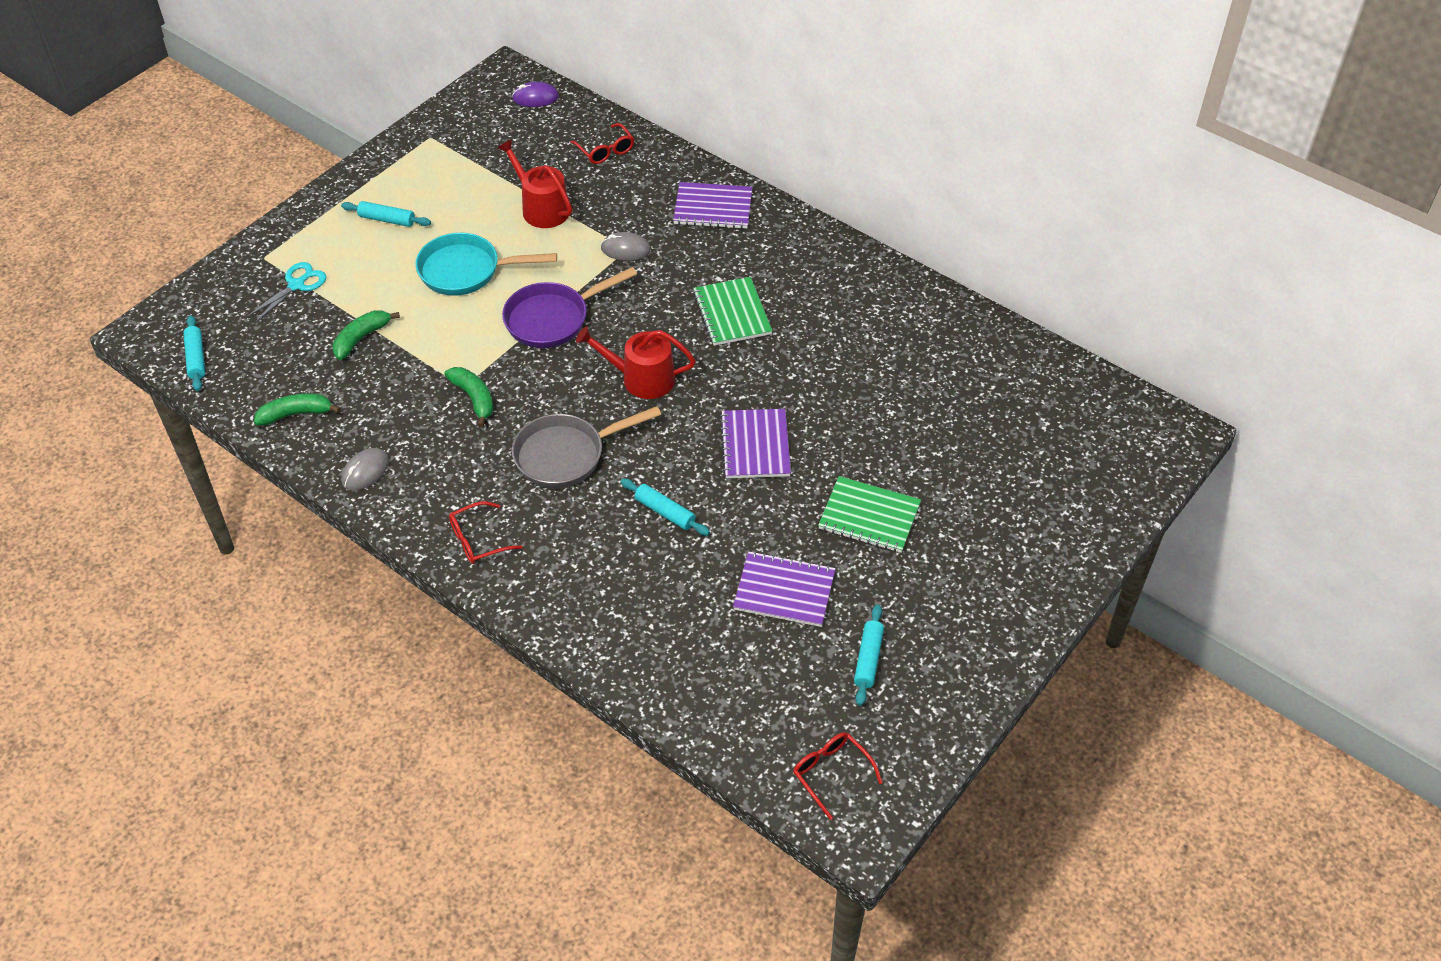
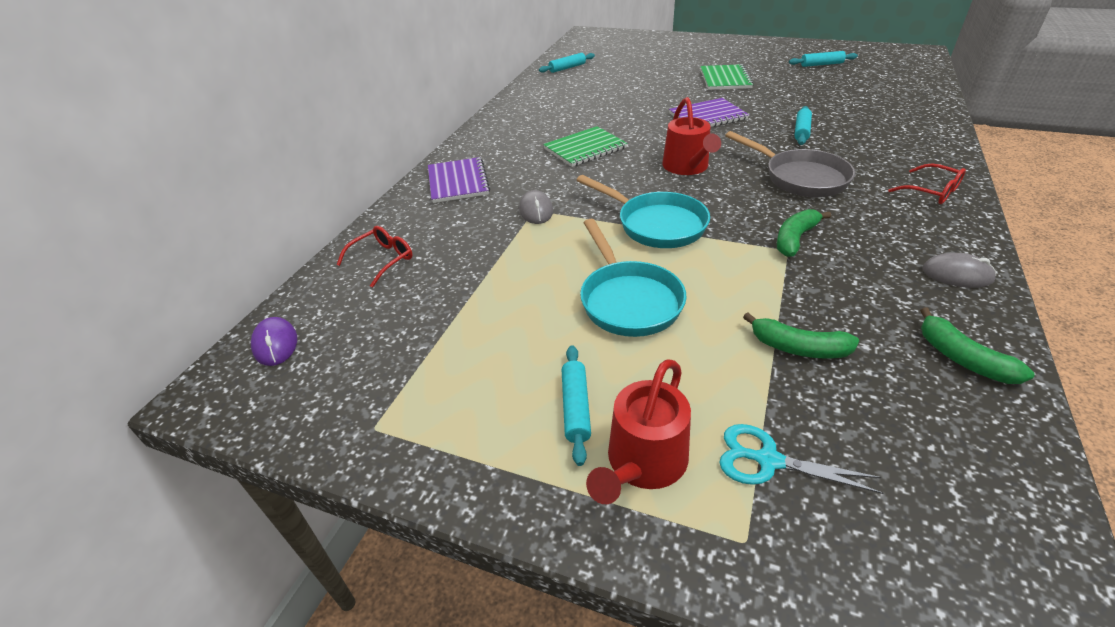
camera: 105 degrees left, 10 degrees down
turquoise rolling pin [183,315,205,391] -> turquoise rolling pin moved to [539,53,595,73]
red watering can [498,139,572,228] -> red watering can moved to [586,359,691,504]
purple pan [502,267,637,348] -> turquoise pan [577,175,710,248]
purple notebook [733,551,836,627] -> none
red glasses [793,732,883,820] -> none

